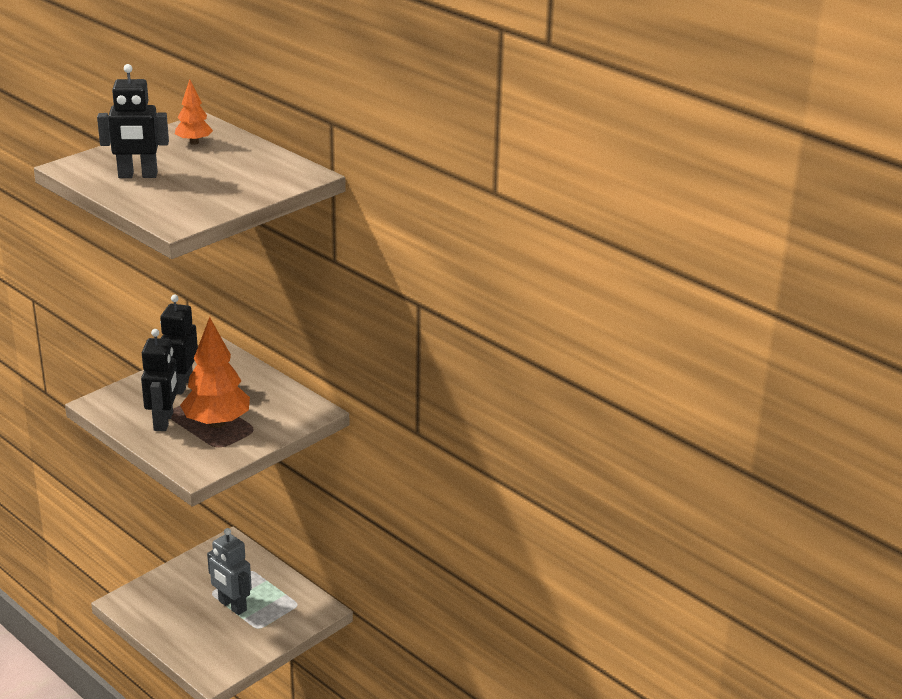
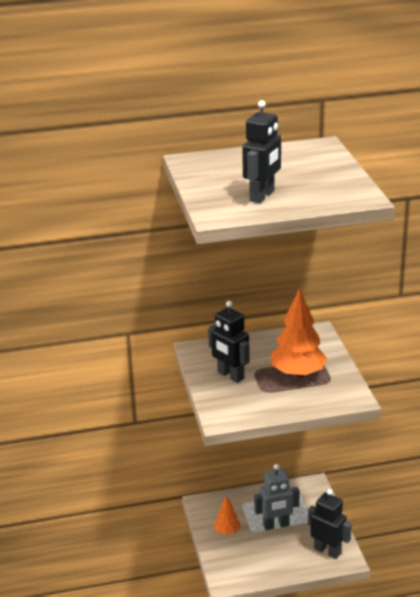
camera: 55 degrees left, 0 degrees up
black robot [141,329,178,431] -> black robot moved to [308,489,352,559]
orange tree [175,79,213,145] -> orange tree moved to [214,496,240,535]

